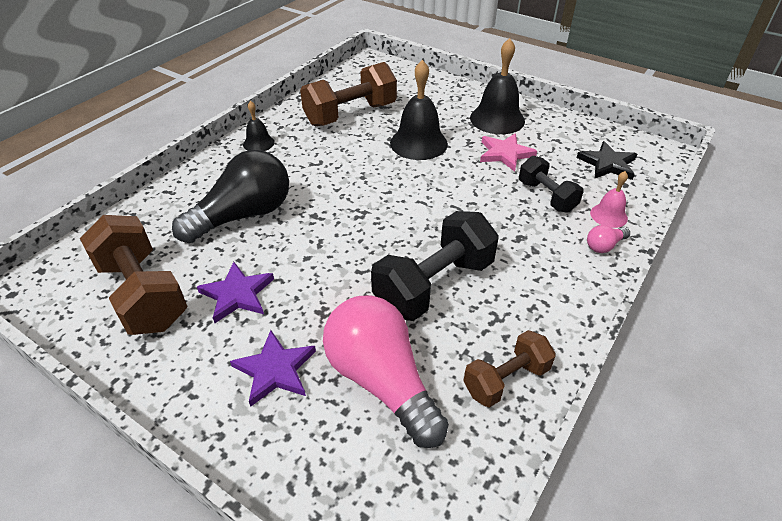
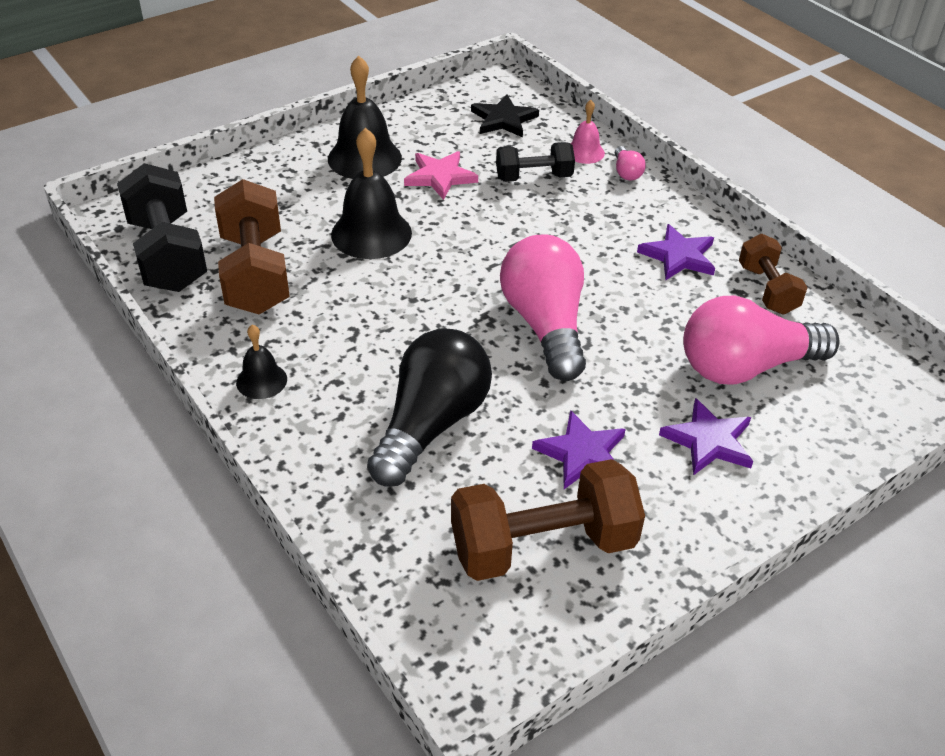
camera: 70 degrees left, 0 degrees up
black light bulb [172,150,289,243] -> black light bulb turned 45 degrees clockwise [367,328,492,487]
black dumbbell [371,211,499,321] -> black dumbbell moved to [117,163,207,292]
none -> pink light bulb [500,234,586,381]
none -> purple star [637,224,715,280]

